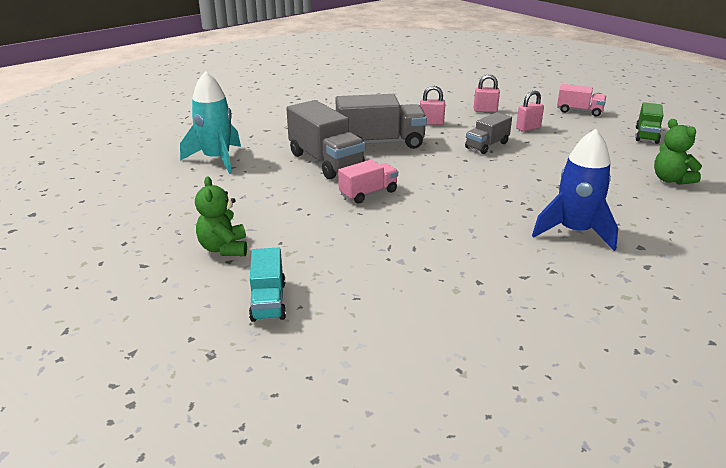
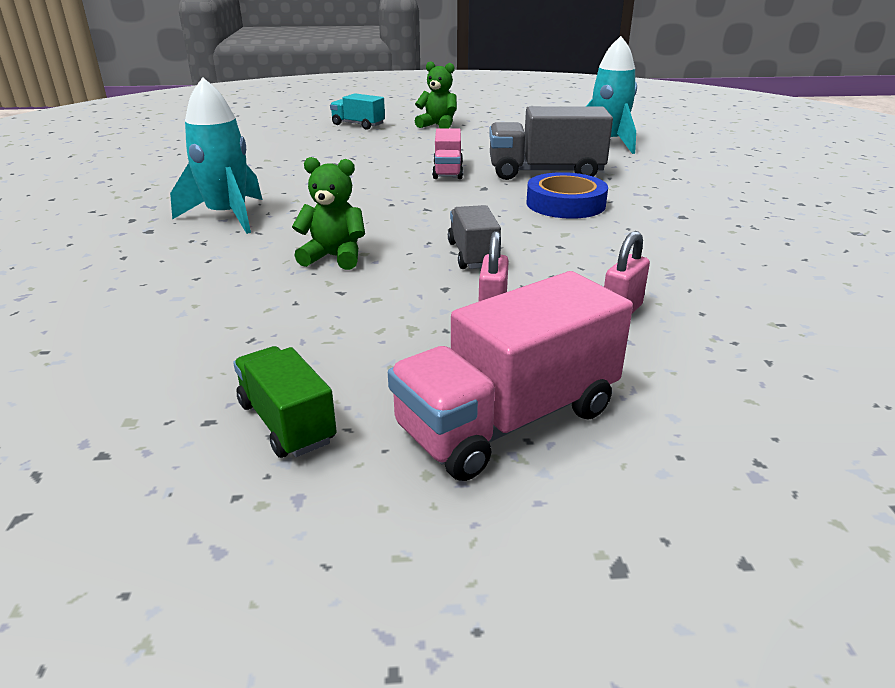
camera: 125 degrees right, 0 degrees up
grey truck [335,94,427,149] -> blue tape [526,172,608,219]
pink padlock [420,86,445,125] -> none
blue rocket [532,129,618,251] -> turquoise rocket [170,77,262,234]
pink truck [557,84,606,117] -> pink truck [388,271,633,481], size x1.73
green teddy bear [654,119,702,185] -> green teddy bear moved to [292,157,365,270]

